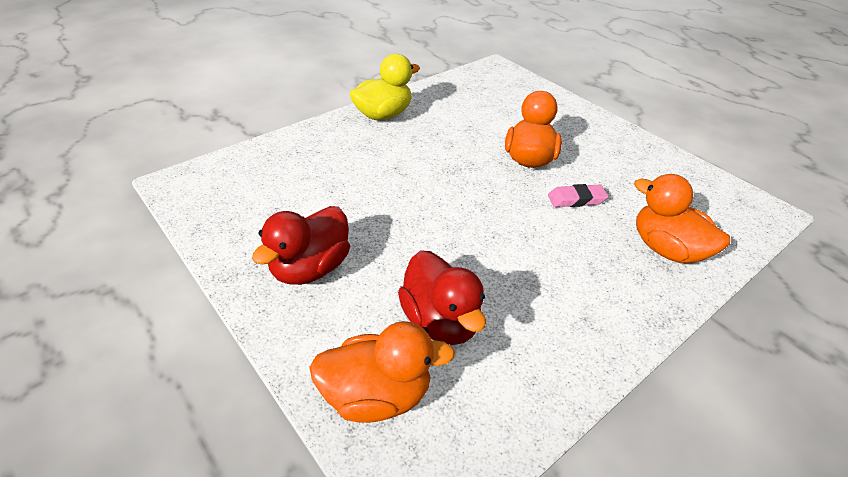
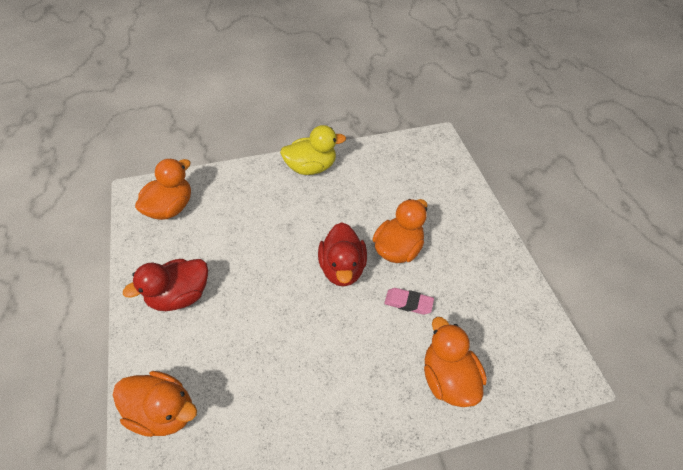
camera: 25 degrees right, 10 degrees up
red duck [398,250,486,345] -> red duck moved to [318,222,367,287]
none -> orange duck [135,159,191,220]

